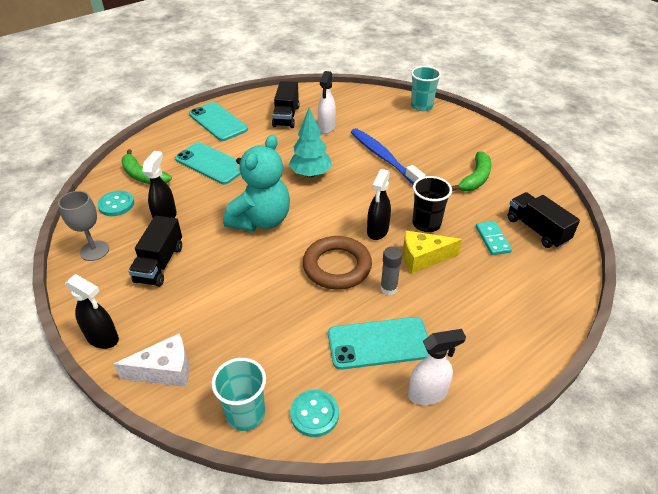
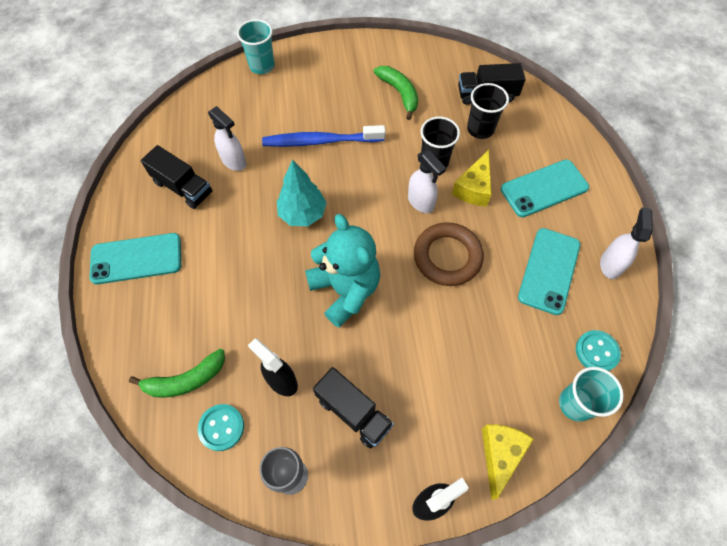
camera: 60 degrees left, 20 degrees up
white cheese [113,334,189,387] -> yellow cheese [482,424,534,500]
turquoise phone [175,142,241,185] -> turquoise phone moved to [501,160,589,217]
black spray bottle [367,169,391,240] -> white spray bottle [408,150,446,213]
grey glue stick [380,247,402,295] -> none
turquoise domino [476,221,512,255] -> black cup [467,83,509,139]

